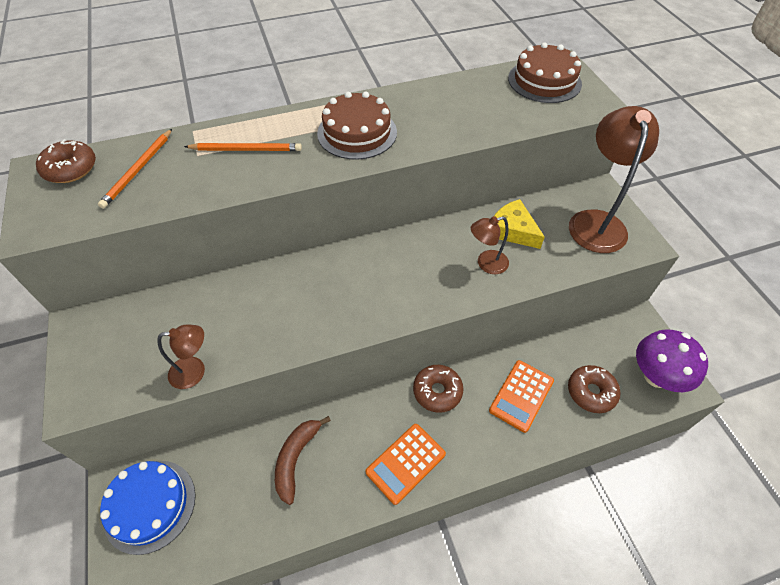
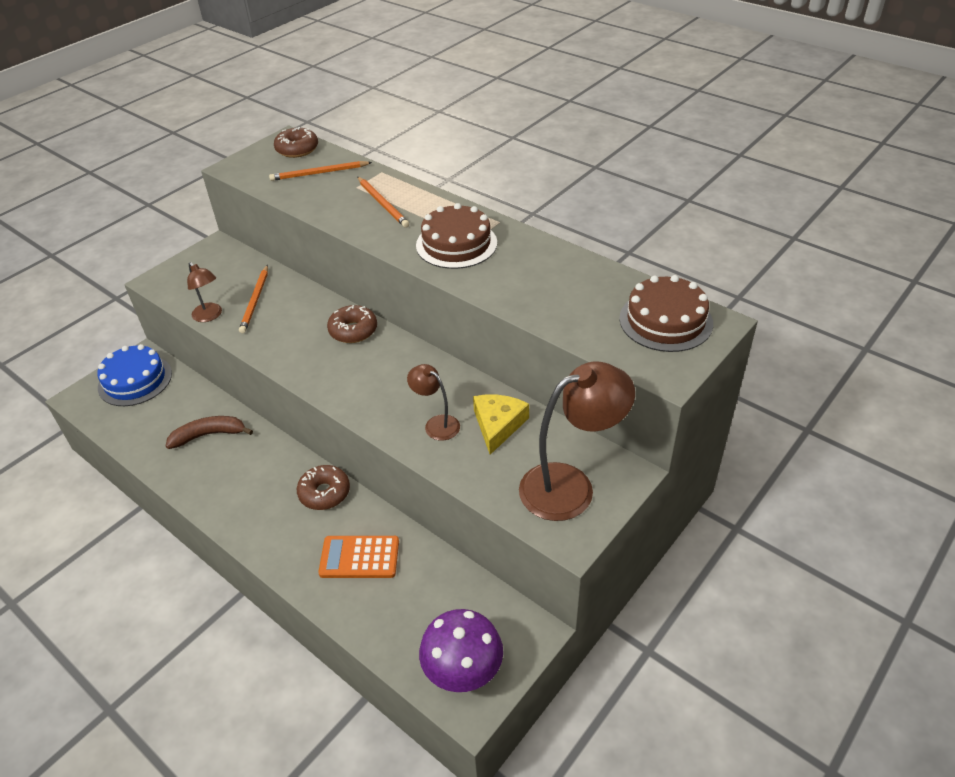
camera: 60 degrees right, 10 degrees down
orange calculator [365,424,446,505] -> none
brown donut [568,365,620,413] -> brown donut moved to [327,305,377,343]
none -> orange pencil [239,265,268,333]

